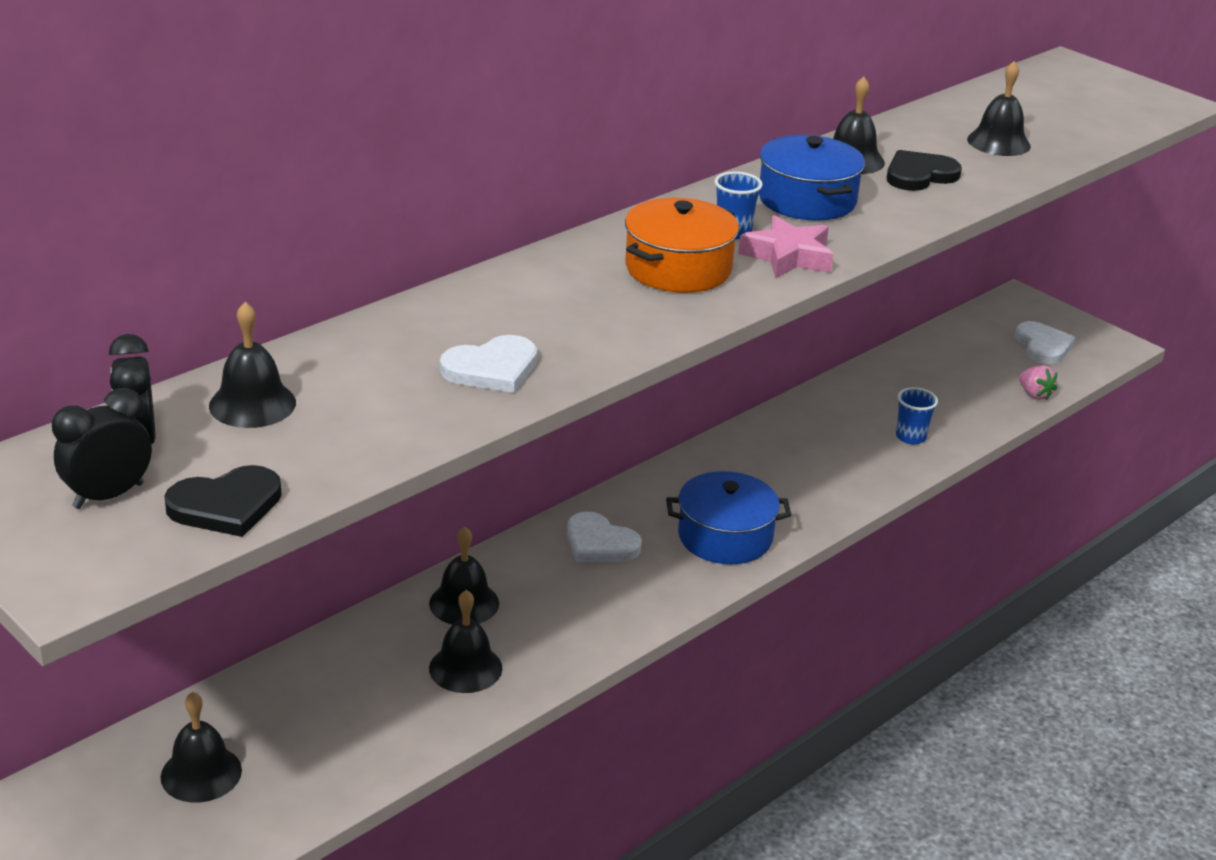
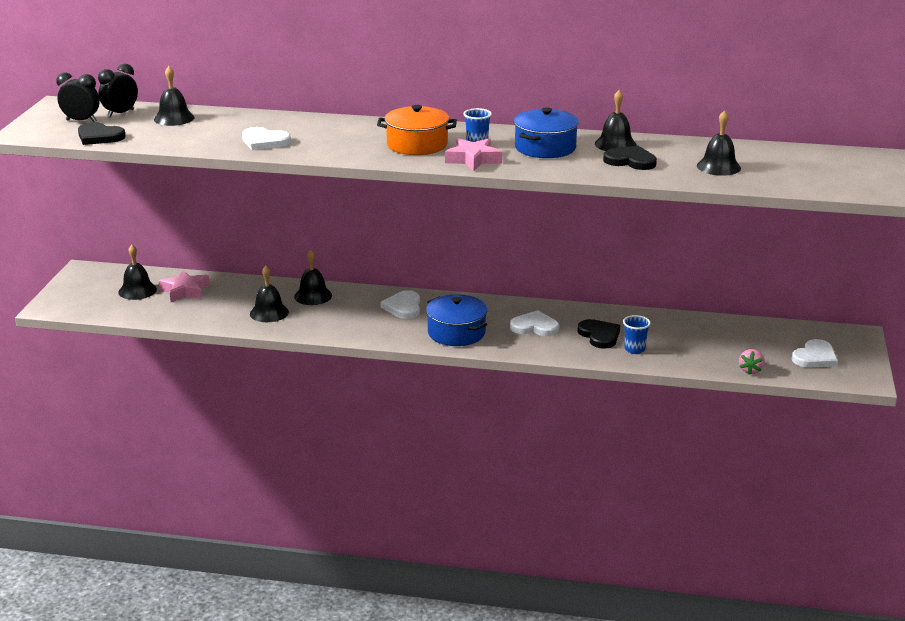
camera: 55 degrees right, 5 degrees down
none -> pink star [159,270,210,302]
none -> white heart [510,310,559,336]
none -> black heart [577,319,620,349]

